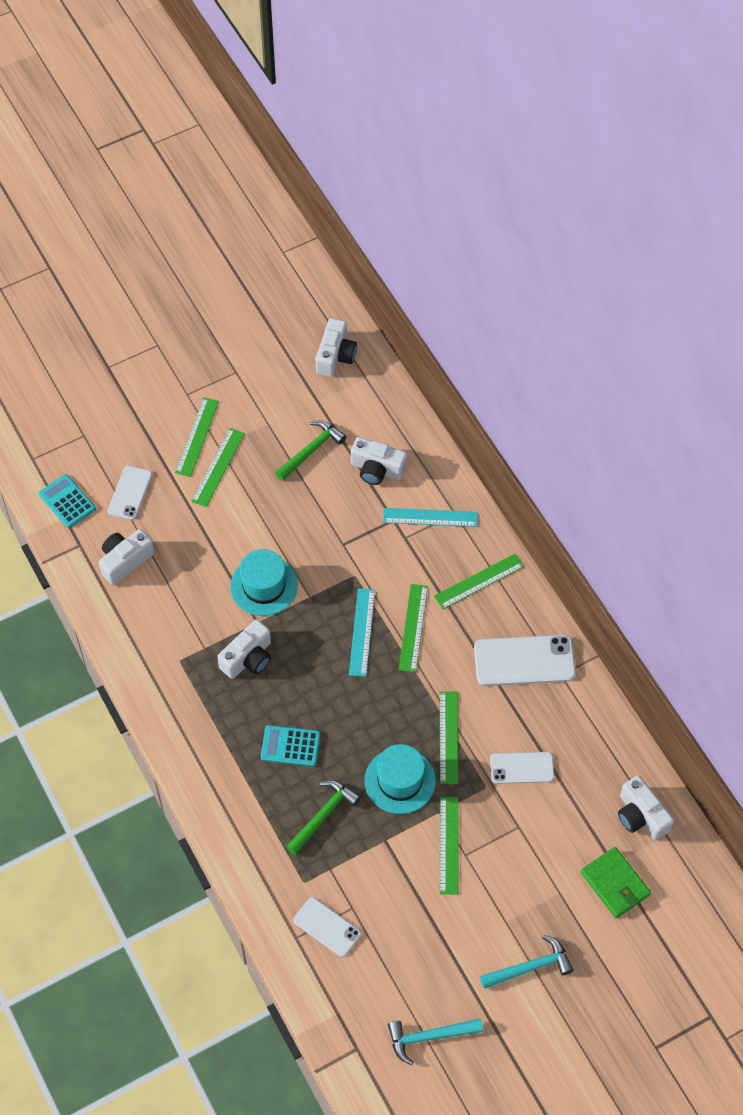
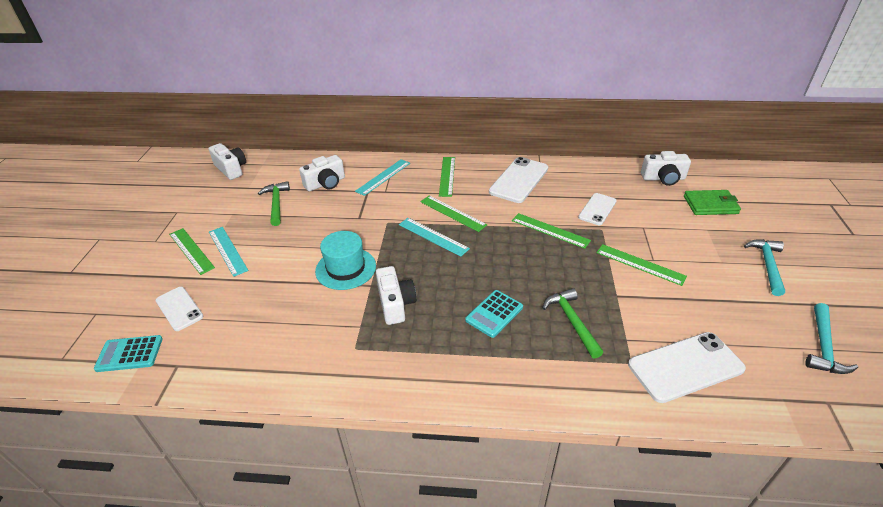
camera: 55 degrees left, 20 degrees down
white camera [99,529,154,585] -> none
green ruler [191,428,245,507] -> turquoise ruler [209,227,248,277]
white phone [293,897,361,957] -> white phone [628,332,746,403], size x1.62
turquoise hat [365,744,436,814] -> none

